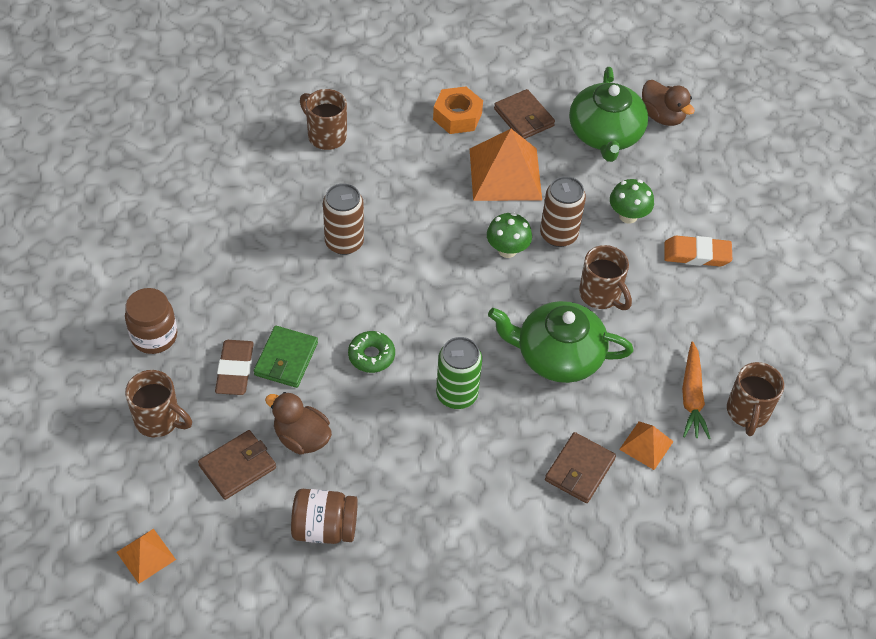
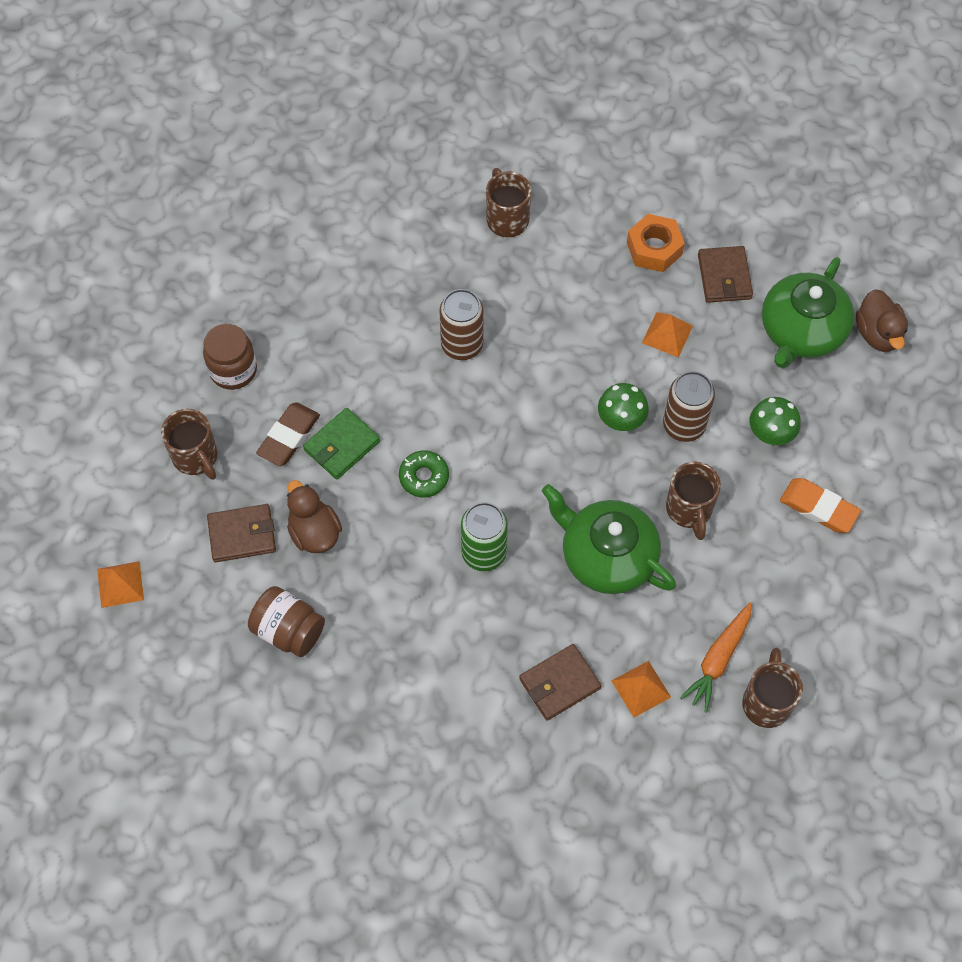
camera: 30 degrees right, 10 degrees up
orange pyramid [470,129,542,201] -> orange pyramid [642,312,693,357], size x0.51
brown mug [727,362,784,436] -> brown mug turned 150 degrees clockwise [742,648,803,728]

